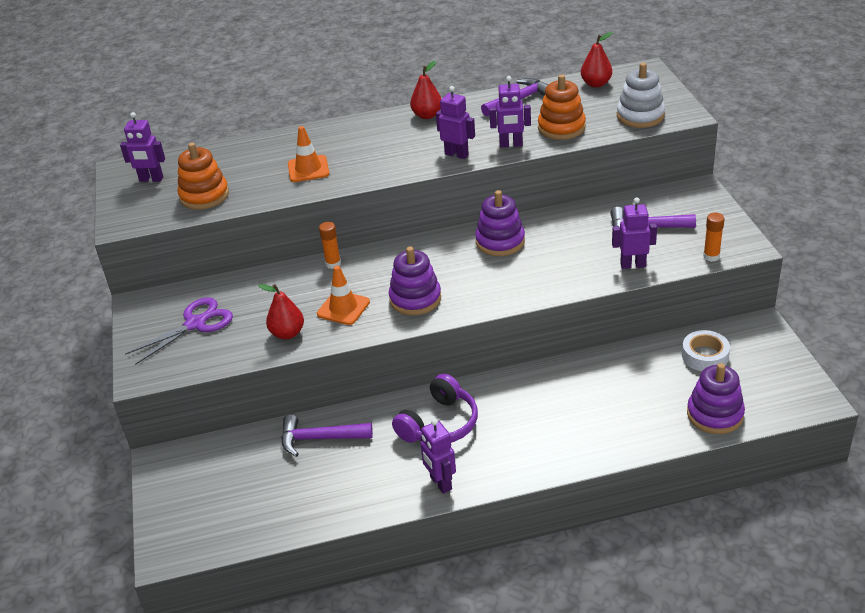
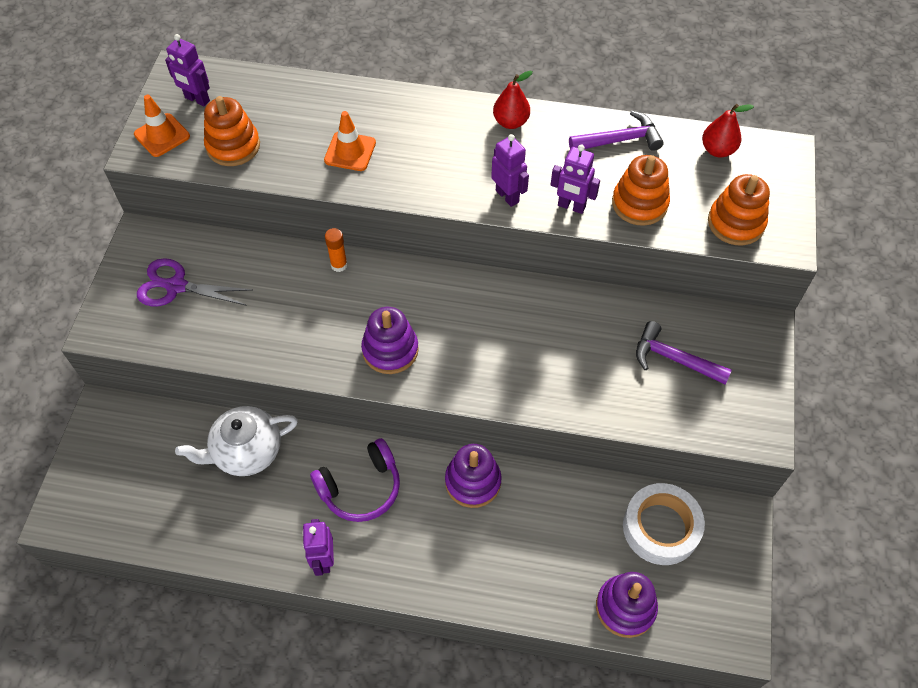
camera: 20 degrees right, 20 degrees up
purple scissors [125,297,233,365] -> purple scissors turned 150 degrees counterclockwise [137,258,253,306]
red pear [258,284,304,339] -> none
purple hammer [281,415,373,457] -> white teapot [175,406,298,476]
orange traffic cone [317,266,370,325] -> orange traffic cone moved to [134,95,190,157]
purple stacking toy [475,190,525,256] -> purple stacking toy moved to [445,444,502,508]
purple robot [612,197,657,269] -> none
white stacking toy [617,63,665,128] -> orange stacking toy [708,174,770,245]
white tape [682,330,730,371] -> white tape [623,483,705,565], size x1.51
orange glue stick [703,213,725,262] -> none

